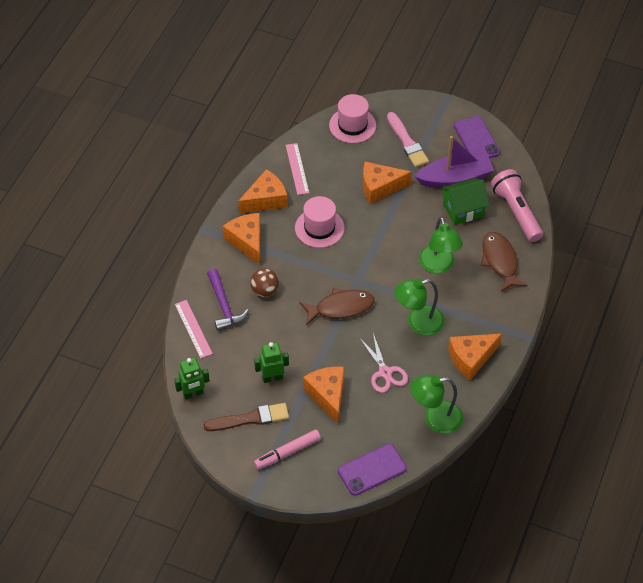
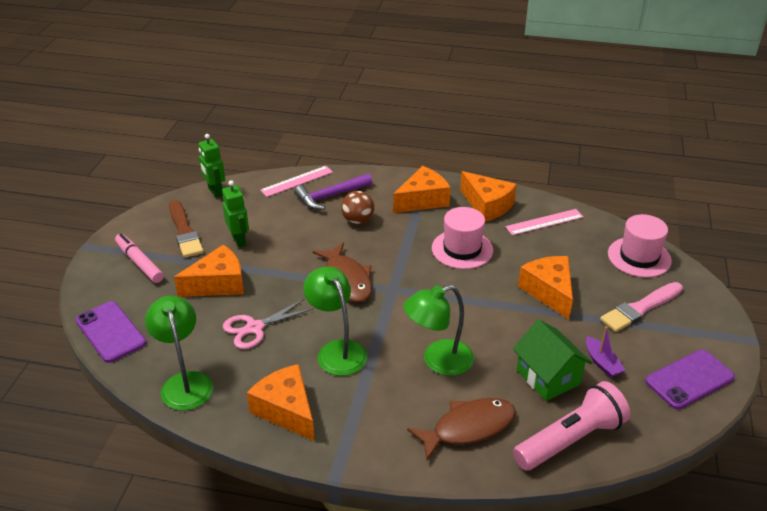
camera: 80 degrees right, 15 degrees down
purple boat [414,136,494,188] -> purple boat [586,326,625,377], size x0.47

